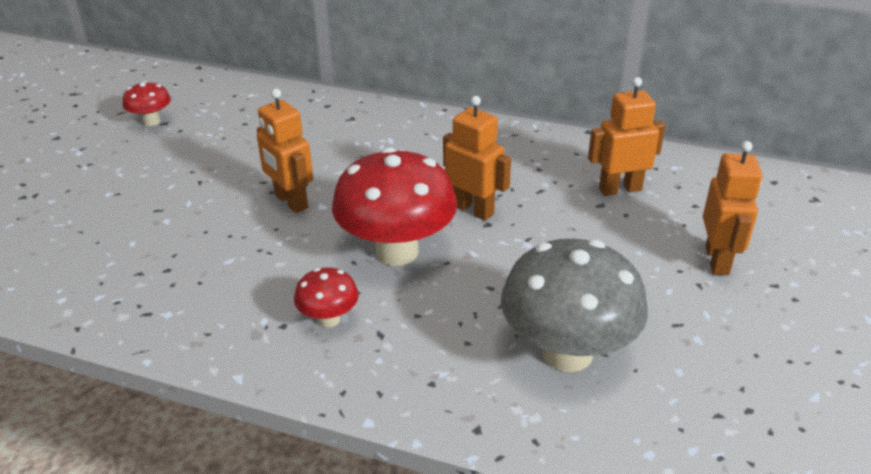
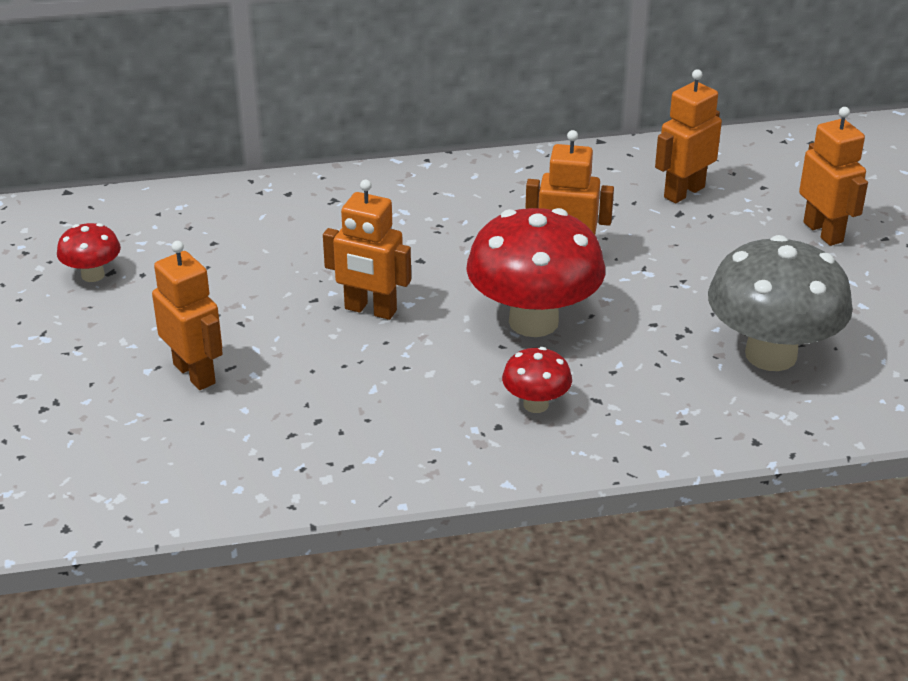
camera: 30 degrees left, 0 degrees up
none -> orange robot [152,241,223,390]

